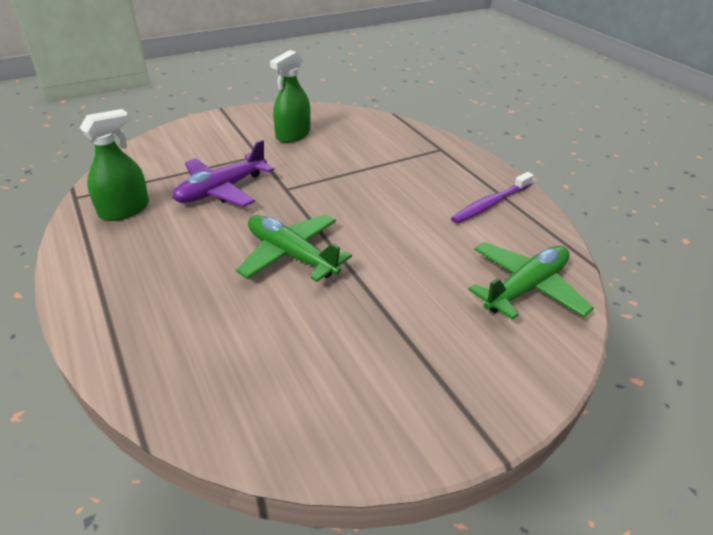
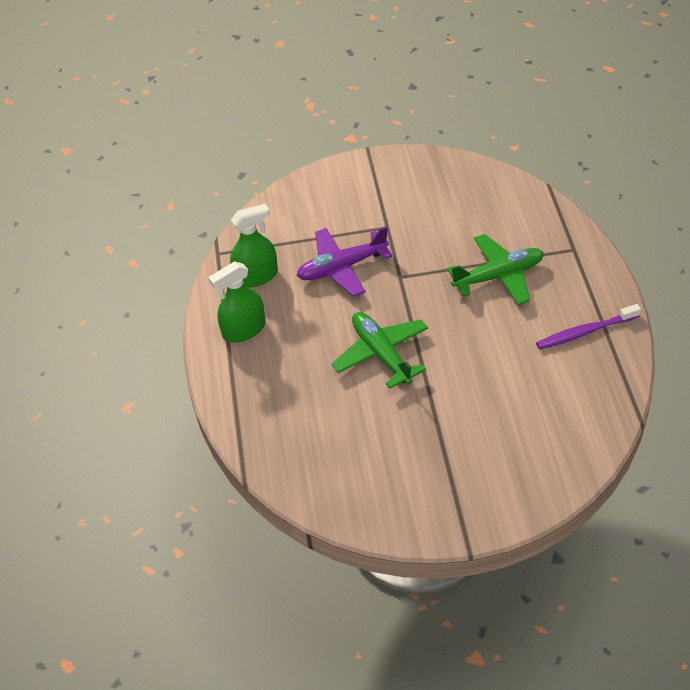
camera: 25 degrees right, 10 degrees up
green spray bottle [270,50,311,143] -> green spray bottle moved to [208,261,265,343]
green plane [468,242,594,320] -> green plane moved to [447,234,544,305]

